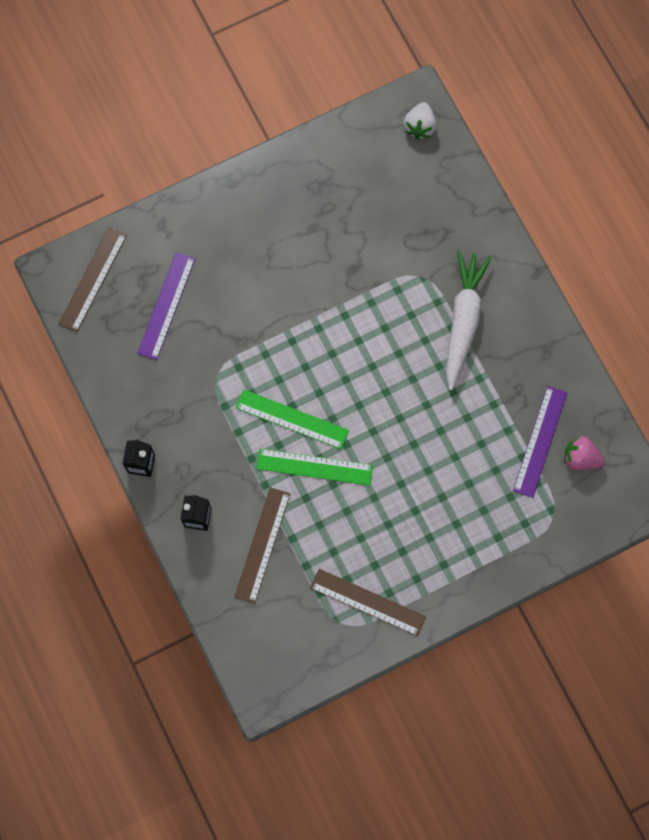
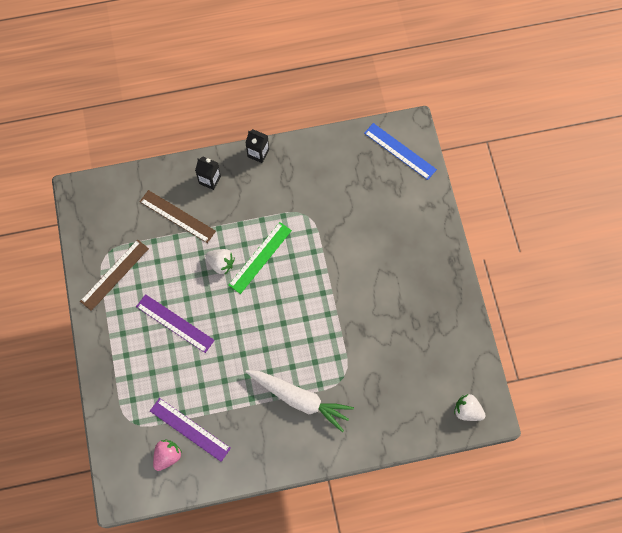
camera: 105 degrees right, 5 degrees down
brown ruler [59,227,127,332] -> blue ruler [364,123,437,180]
purple ruler [137,252,195,360] -> purple ruler moved to [136,294,215,353]
green ruler [256,449,373,486] -> white strawberry [205,249,235,275]

